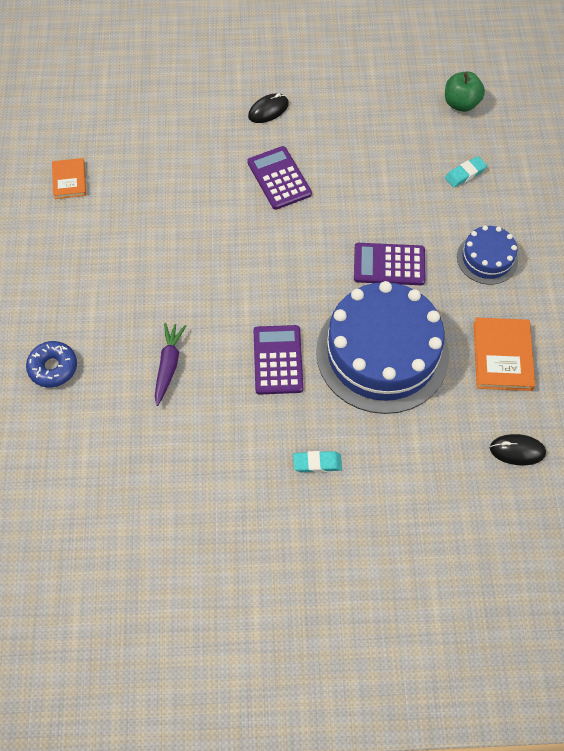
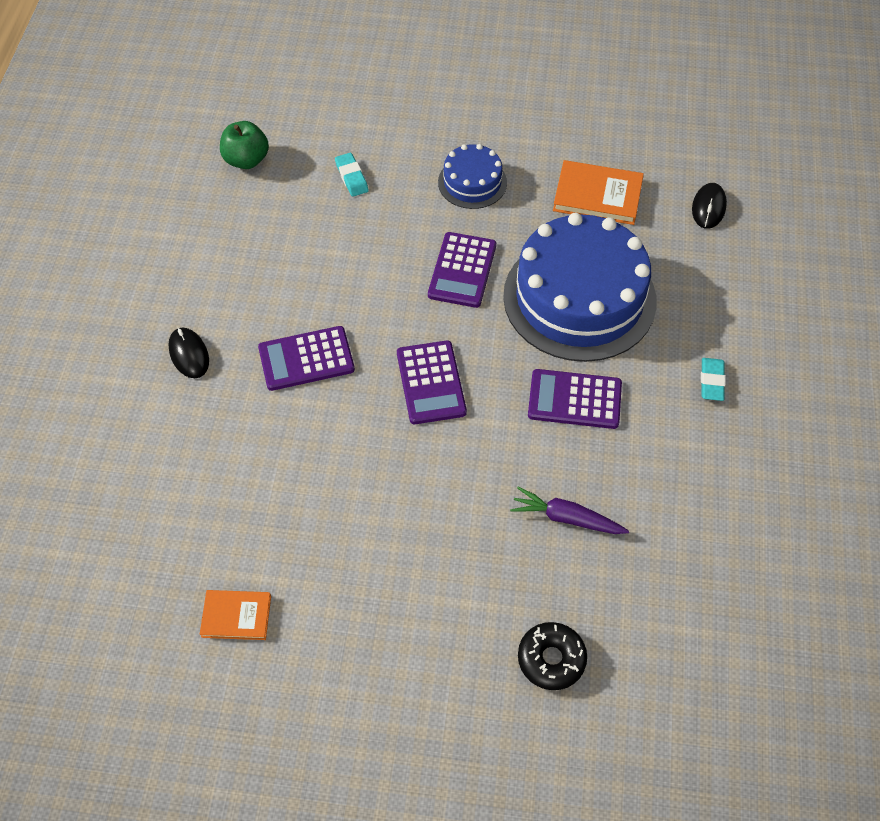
camera: 80 degrees left, 5 degrees down
blue donut [26,341,77,387] -> black donut [518,622,587,690]
none -> purple calculator [397,341,467,424]

